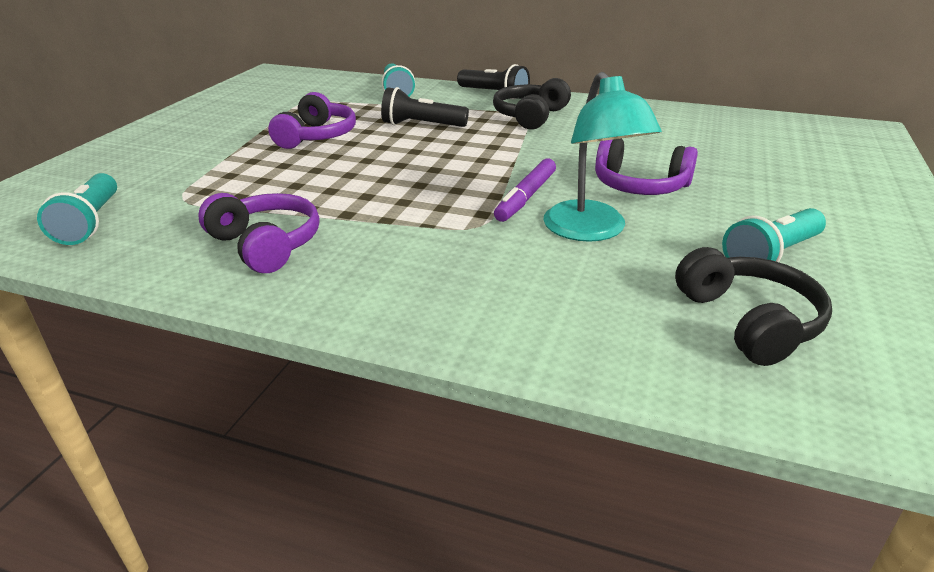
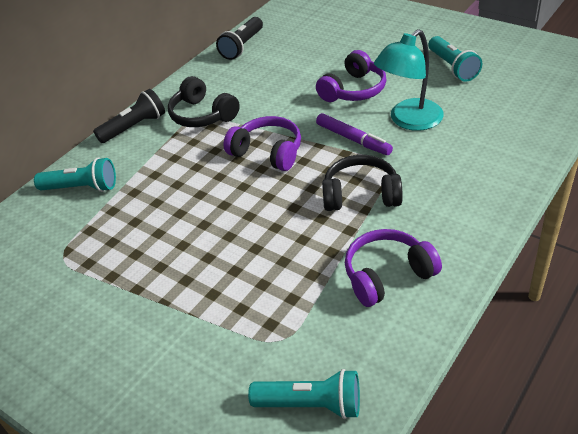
camera: 70 degrees left, 10 degrees up
purple headphones [268,92,356,149] -> purple headphones moved to [223,116,301,171]
black flashlight [381,87,469,127] -> black flashlight moved to [216,17,263,60]
turquoise lamp [544,72,662,242] -> turquoise lamp turned 135 degrees clockwise [374,29,444,131]
black headphones [675,247,832,366] -> black headphones moved to [322,155,403,211]

